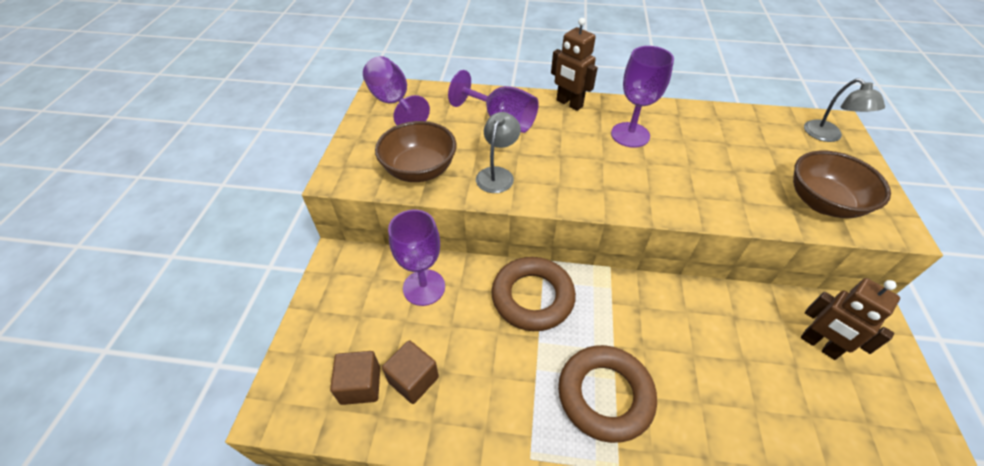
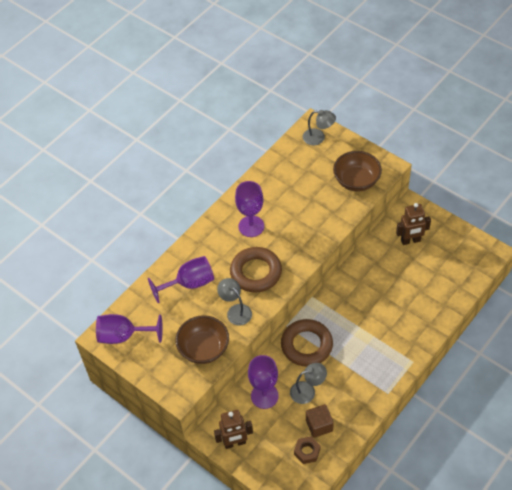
camera: 55 degrees left, 5 degrees up
brown cube [330,351,380,405] -> brown nut [294,436,320,464]
brown robot [551,18,598,111] -> brown robot moved to [214,410,253,449]
brown ring [558,345,657,443] -> brown ring moved to [230,247,282,293]
none -> grey lamp [290,363,327,404]

